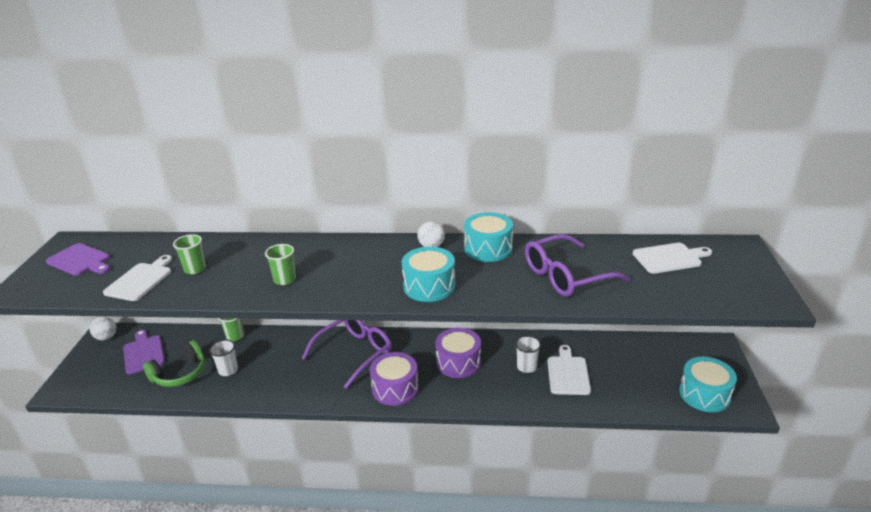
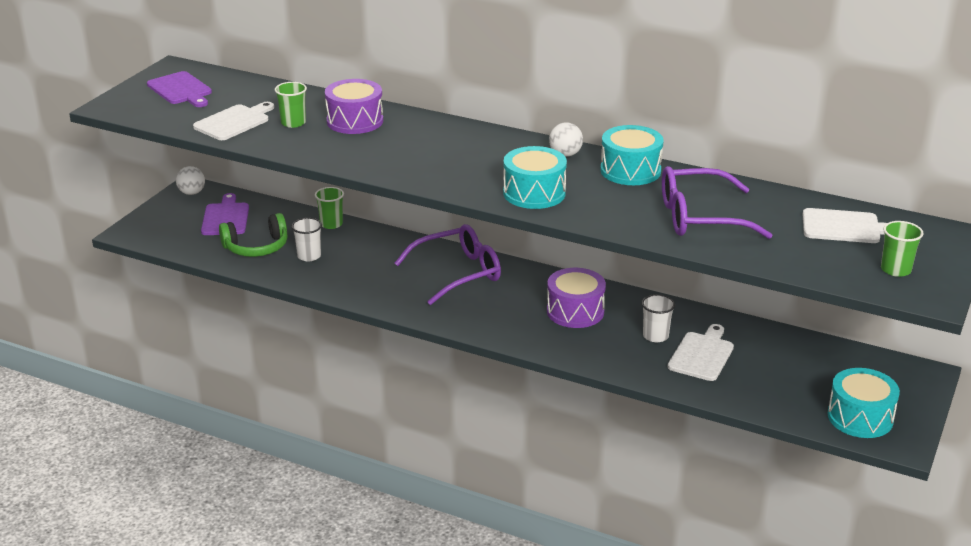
camera: 20 degrees right, 0 degrees up
green cup [265,244,296,285] -> green cup moved to [881,221,924,277]
purple drum [370,352,419,406] -> purple drum moved to [325,79,383,134]

